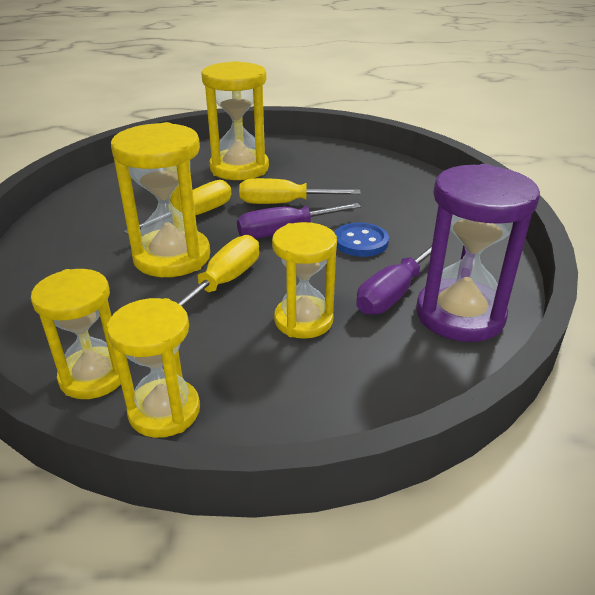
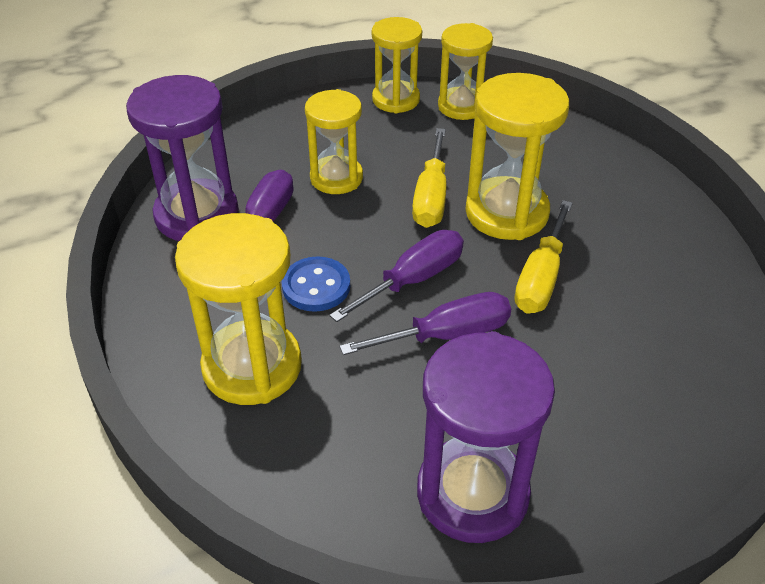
camera: 160 degrees right, 10 degrees up
yellow hourglass [201,61,269,180] -> yellow hourglass moved to [175,213,302,405]
yellow screwdriver [239,178,361,204] -> purple screwdriver [340,292,511,355]
none -> purple hourglass [417,331,555,543]

